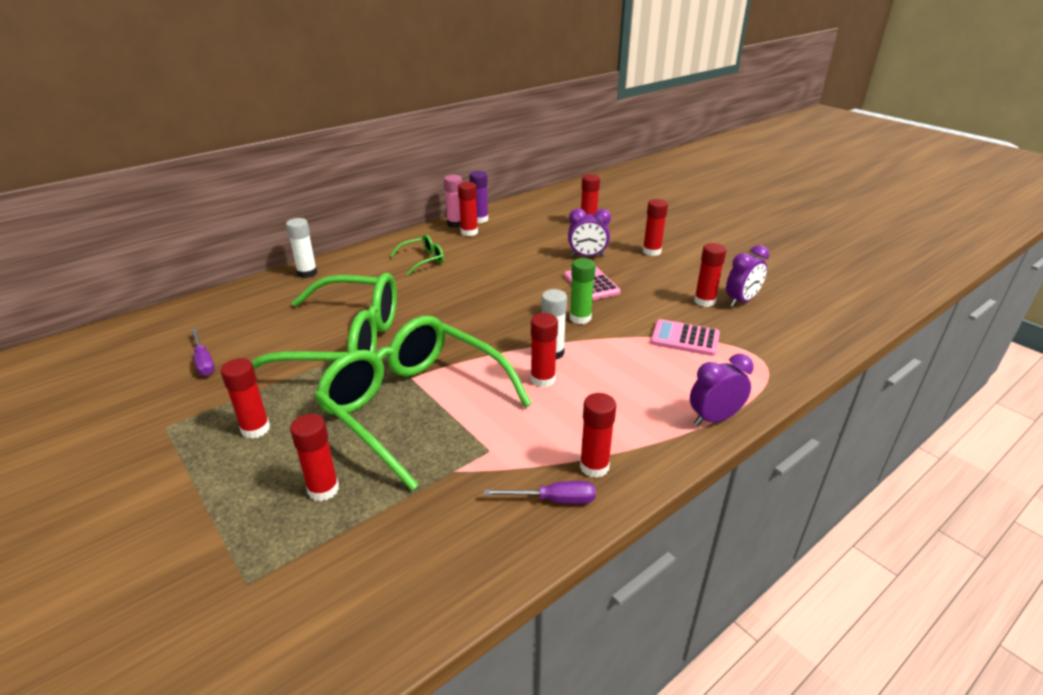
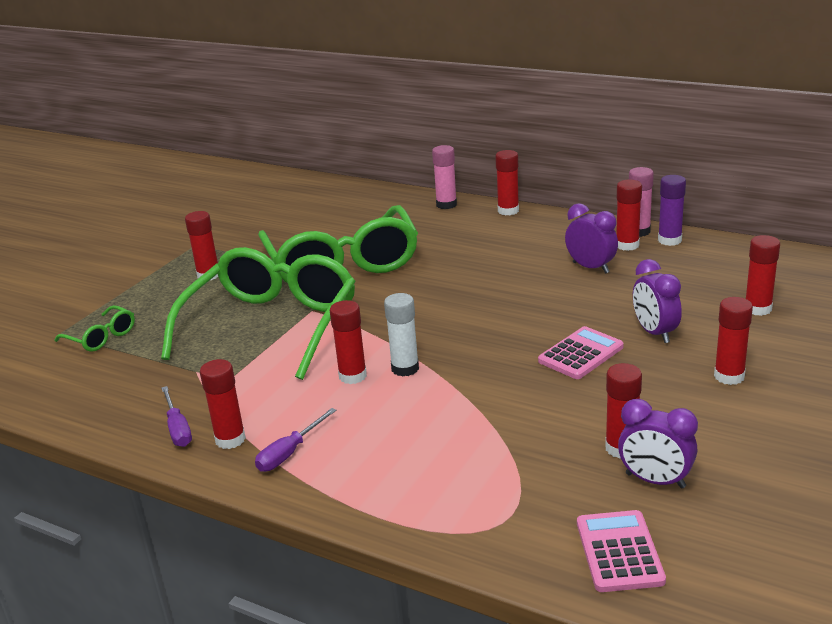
camera: 70 degrees right, 5 degrees down
purple screwdriver [191,329,215,376] -> purple screwdriver moved to [255,408,337,472]
white glue stick [286,218,317,278] -> pink glue stick [432,145,457,209]
red glue stick [290,414,339,501] -> red glue stick moved to [495,150,519,215]
green glasses [390,235,444,275] -> green glasses moved to [55,305,135,352]
green glue stick [570,258,596,324] -> none
pink calculator [651,319,720,356] -> pink calculator moved to [577,510,666,592]
purple clock [690,354,754,425] -> purple clock moved to [565,203,618,273]

